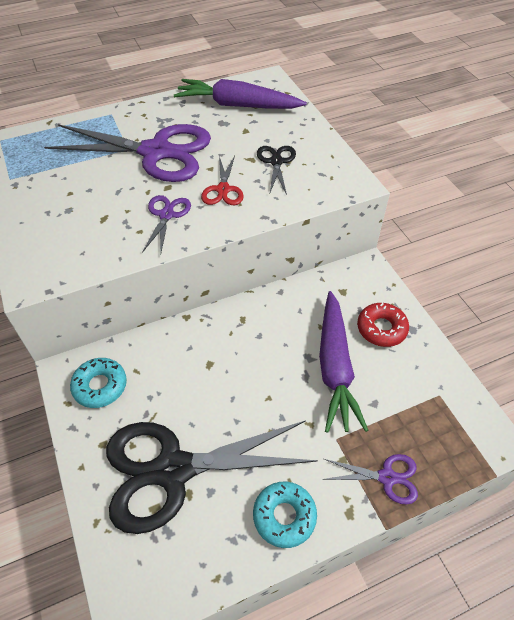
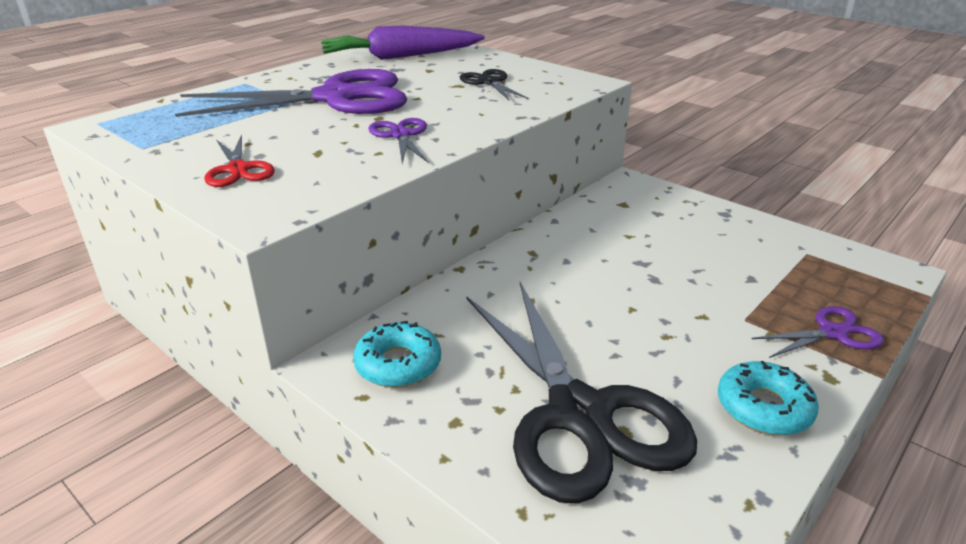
camera: 25 degrees left, 20 degrees down
black scissors [106,420,318,534] -> black scissors turned 75 degrees counterclockwise [466,282,697,504]
red scissors [201,156,244,205] -> red scissors moved to [204,134,275,187]
purple carrot [319,291,368,433] -> none
red donut [357,303,409,347] -> none

